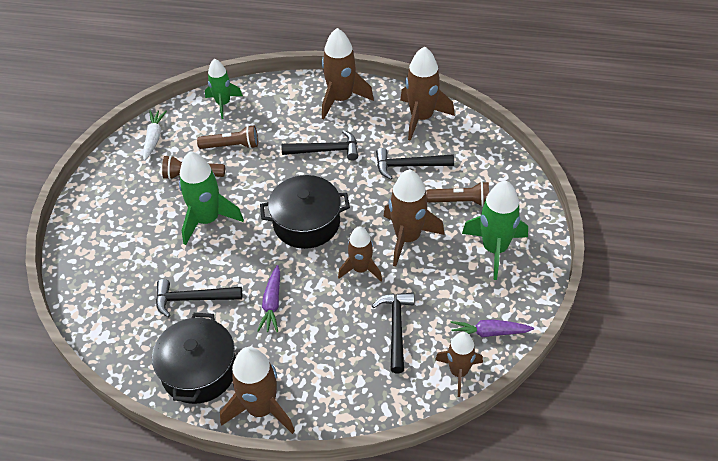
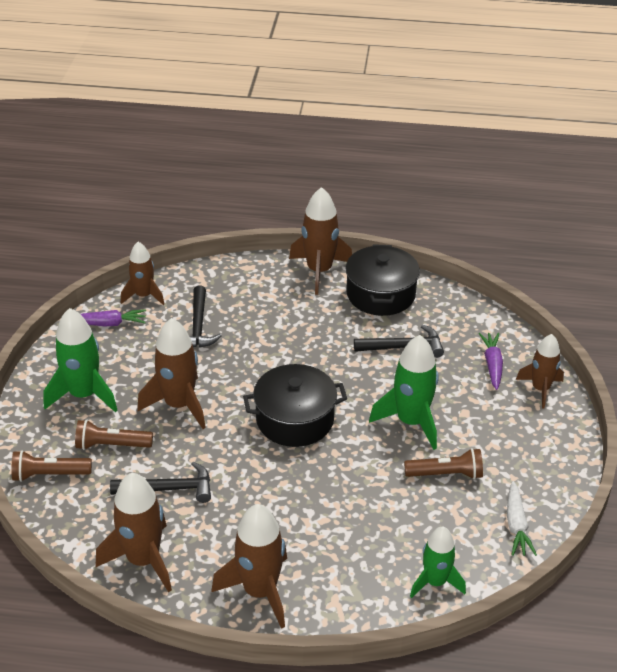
camera: 175 degrees right, 10 degrees down
brown flashlight [197,125,258,149] -> brown flashlight moved to [11,450,92,482]
purple carrot [257,265,280,332] -> purple carrot moved to [478,333,503,390]
black hammer [281,130,358,161] -> none
brown rocket [338,226,382,281] -> brown rocket moved to [516,334,564,409]

